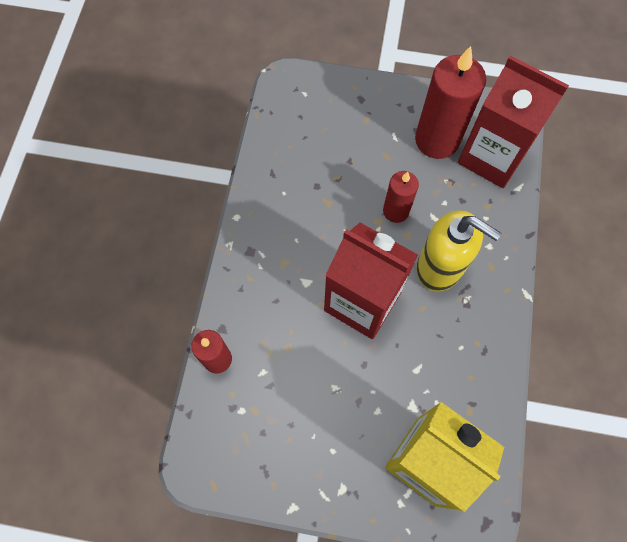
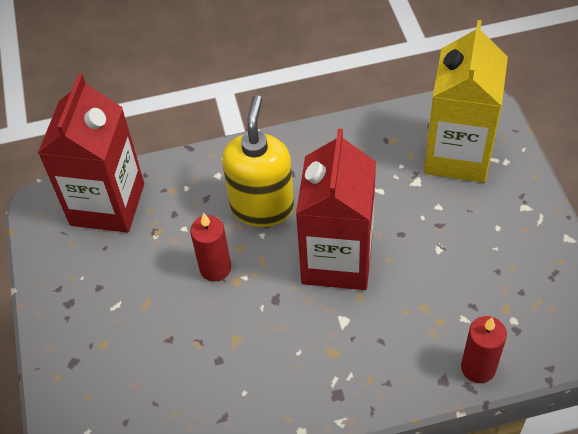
camera: 110 degrees left, 15 degrees down
red candle [415,46,486,159] -> none

